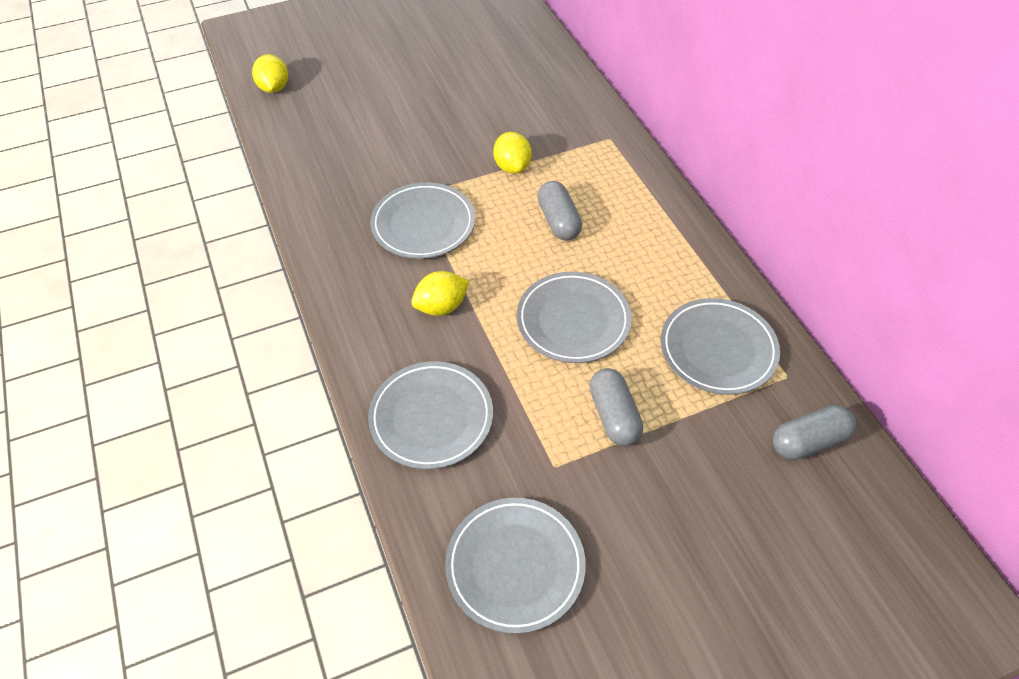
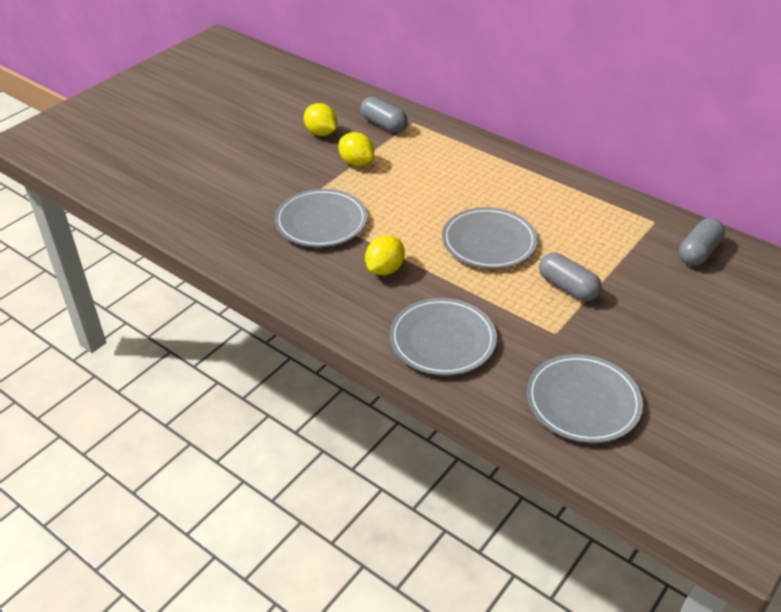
camera: 30 degrees left, 10 degrees down
yellow lemon [252,54,288,93] -> yellow lemon moved to [304,103,337,136]
grey capsule [537,181,582,240] -> grey capsule moved to [361,97,408,133]
grey plate [661,298,780,395] -> none

